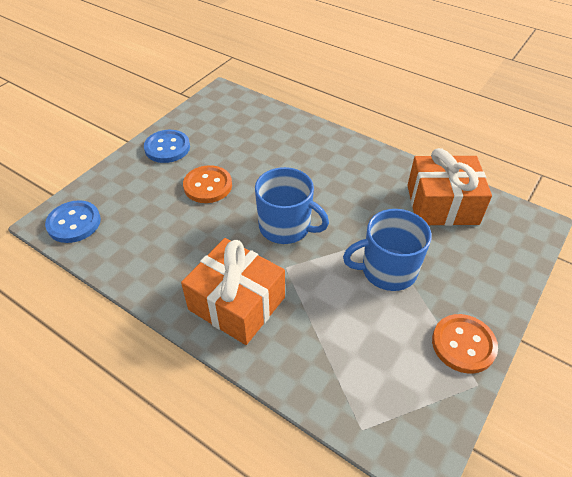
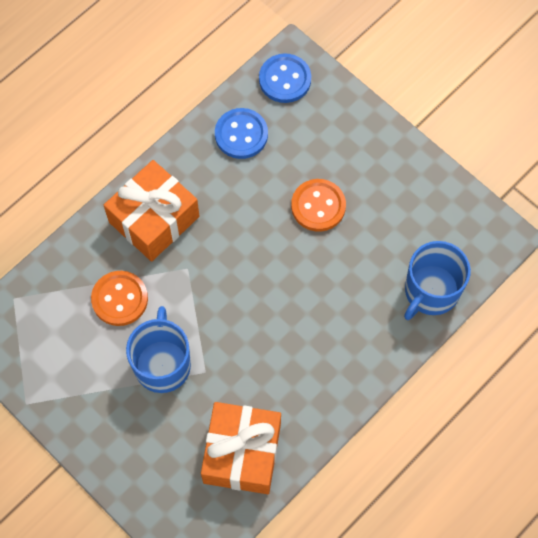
camera: 100 degrees right, 20 degrees up
blue button [144,130,190,163] -> blue button moved to [215,108,268,159]
blue mug [255,167,329,244] -> blue mug moved to [404,241,471,320]
orange button [432,314,498,374] -> orange button moved to [91,271,148,326]

